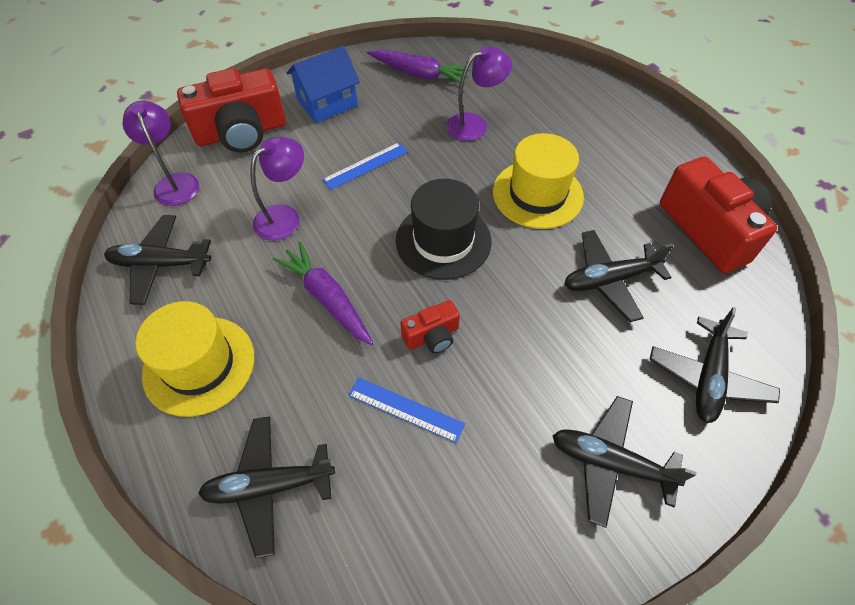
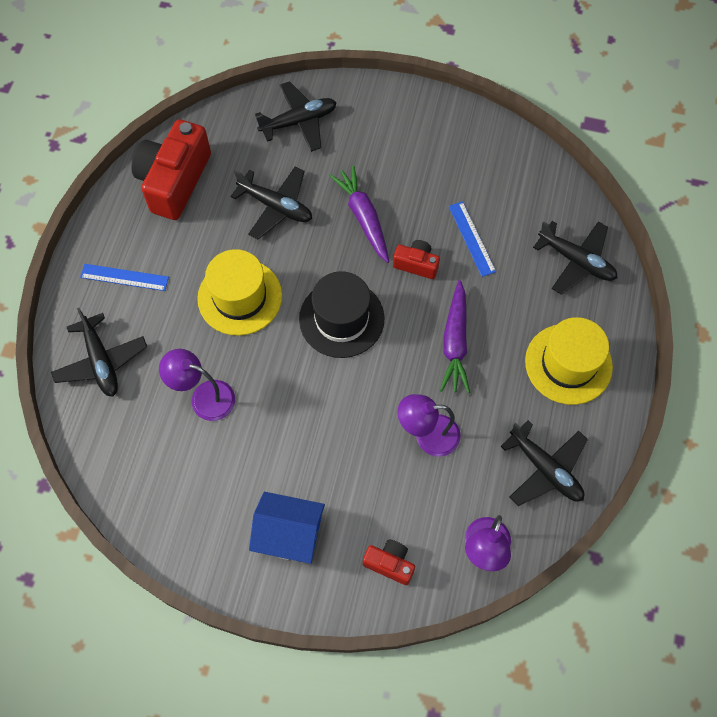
camera: 135 degrees left, 10 degrees up
red camera [177,68,286,153] -> red camera [363,540,415,585], size x0.49
blue ruler [322,142,408,190] -> blue ruler moved to [80,264,169,291]
purple carrot [367,49,472,85] -> purple carrot moved to [329,165,389,263]
black plane [552,396,696,528] -> black plane moved to [51,308,147,396]

